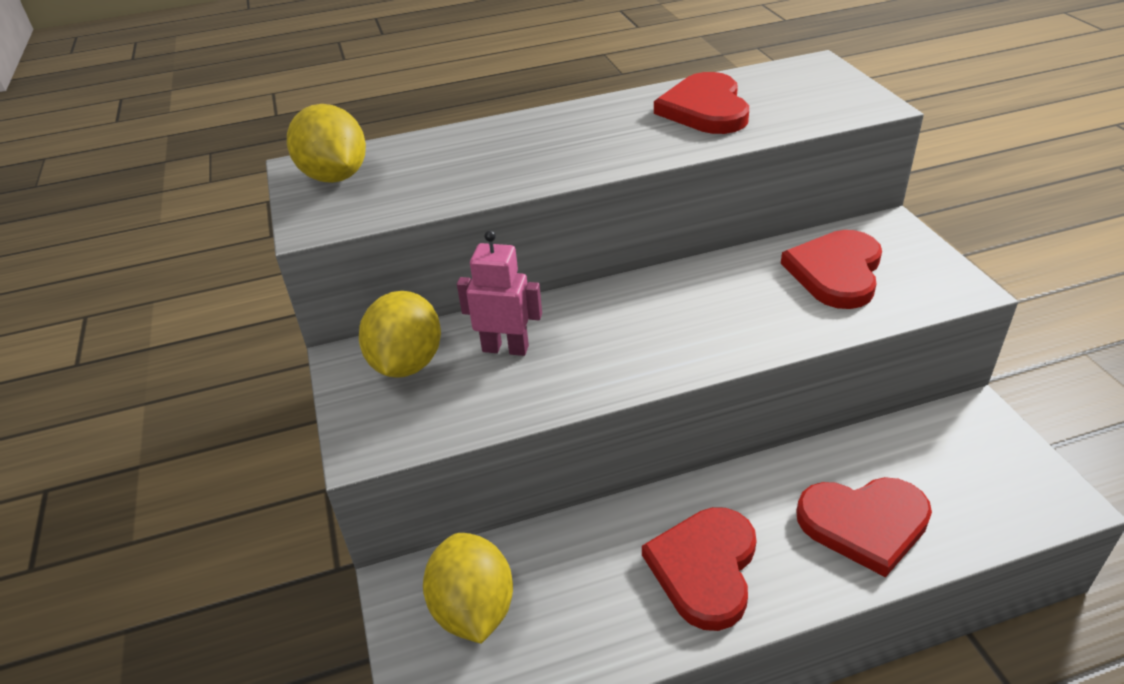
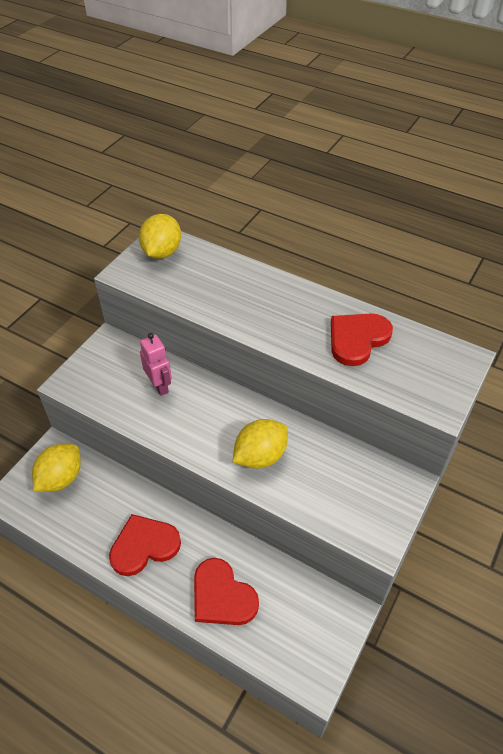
camera: 45 degrees right, 10 degrees up
yellow lemon [359,291,441,378] -> yellow lemon moved to [233,419,288,469]
red heart [781,230,882,309] -> none

